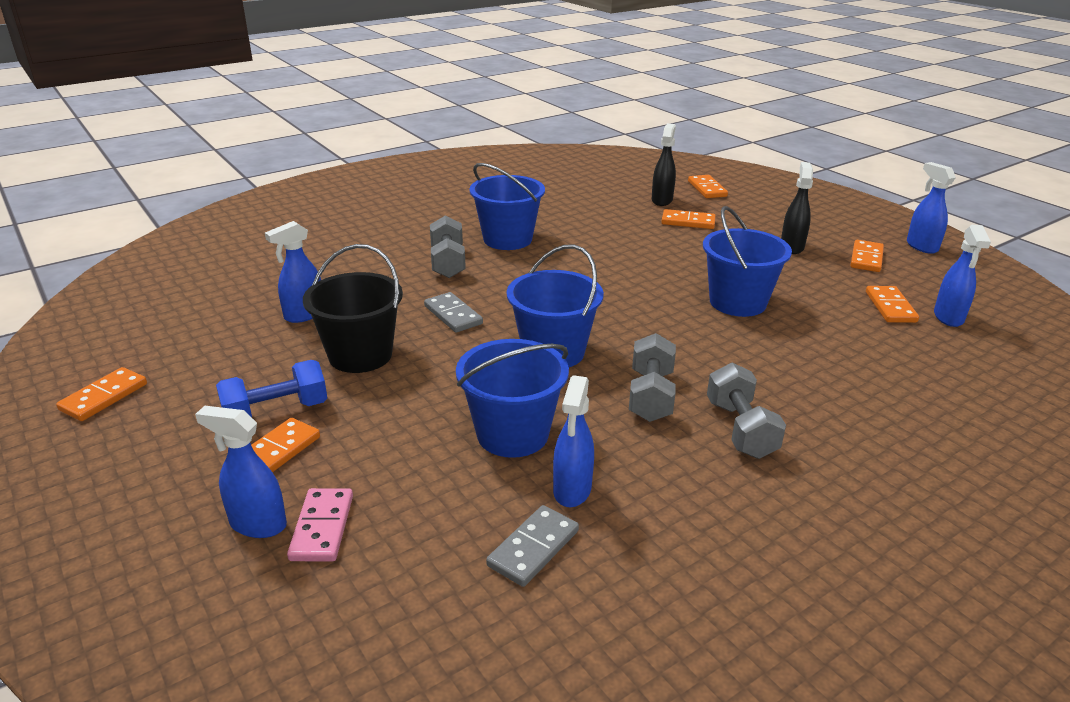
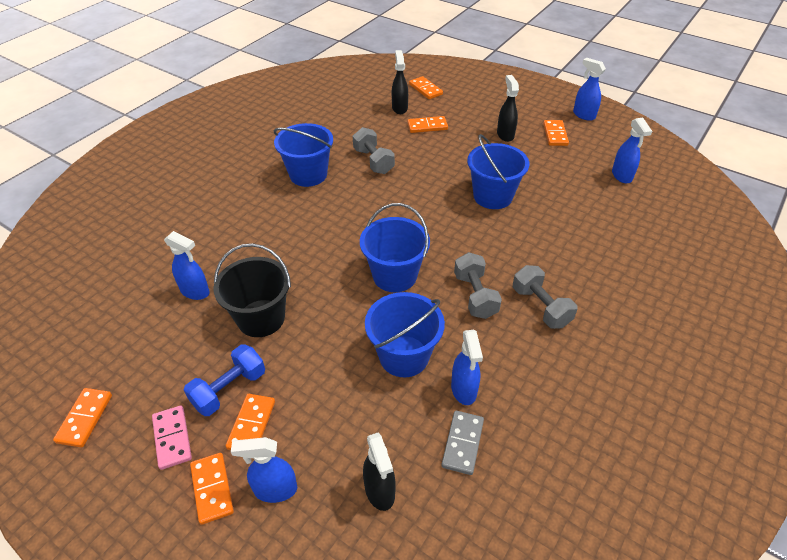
camera: 20 degrees left, 15 degrees up
blue spray bottle [265,221,321,323] -> blue spray bottle turned 90 degrees counterclockwise [164,231,210,300]
pink domino [287,488,353,561] -> pink domino moved to [152,406,192,470]
grey domino [424,292,483,333] -> none
grey dumbbell [430,216,466,278] -> grey dumbbell moved to [353,127,395,174]
orange domino [866,286,919,323] -> orange domino moved to [190,453,234,525]
none -> black spray bottle [363,432,396,511]

